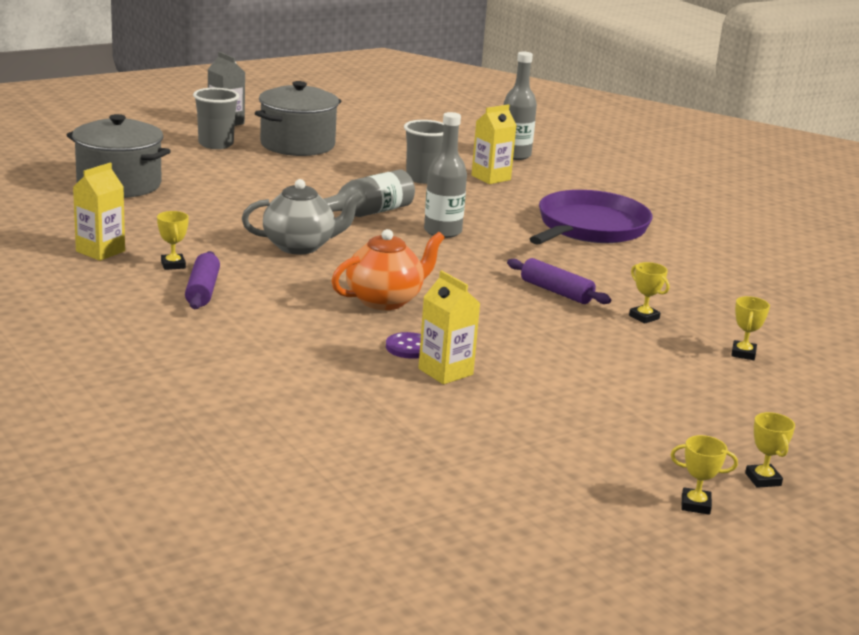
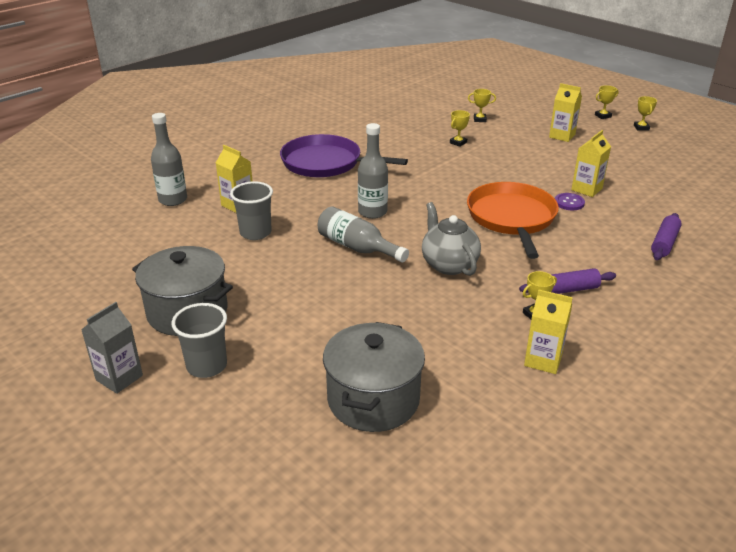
camera: 100 degrees left, 10 degrees up
orange teapot [331,229,445,310] -> orange pan [467,182,559,259]
purple rolling pin [507,258,611,304] -> purple rolling pin moved to [651,213,682,260]
none -> yellow carton [549,83,582,142]

